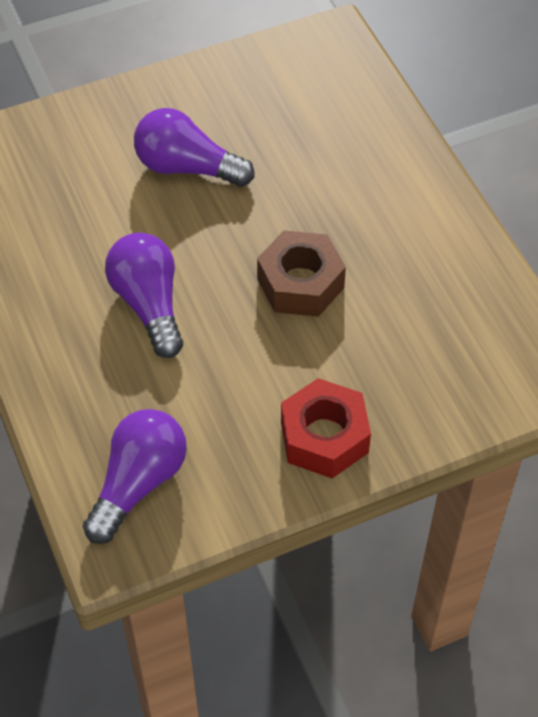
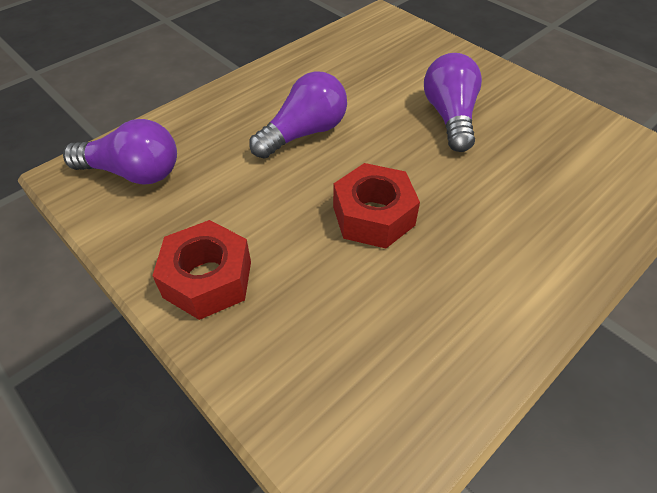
camera: 70 degrees right, 5 degrees down
brown nut [257,230,346,317] -> red nut [333,163,420,249]

